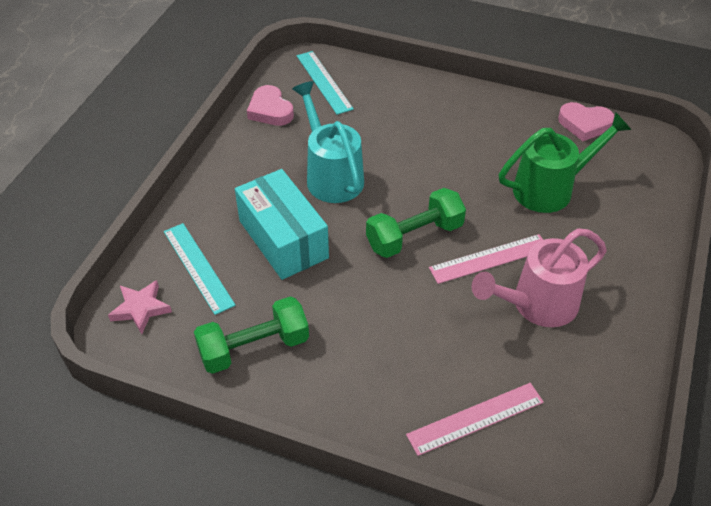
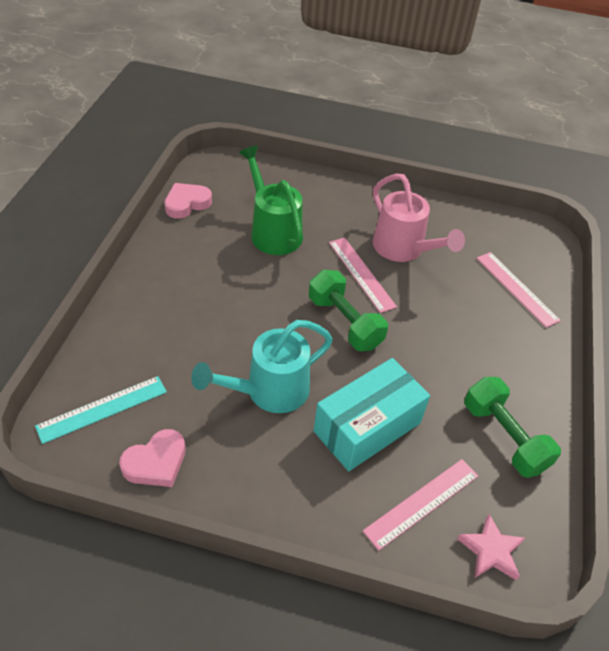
camera: 100 degrees left, 0 degrees up
turquoise ruler [164,223,236,315] -> pink ruler [363,459,478,551]
pink heart [558,102,614,141] -> pink heart turned 135 degrees counterclockwise [165,183,212,219]

